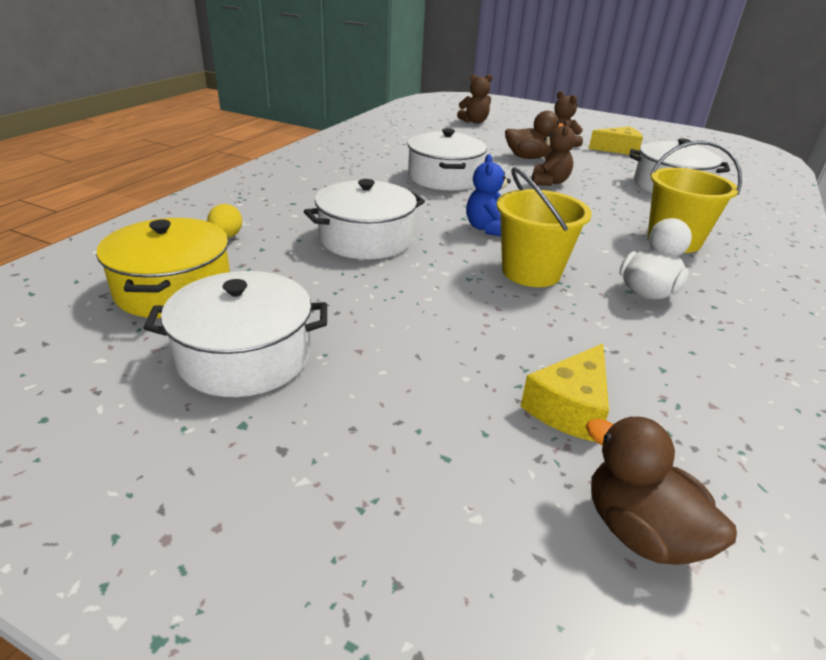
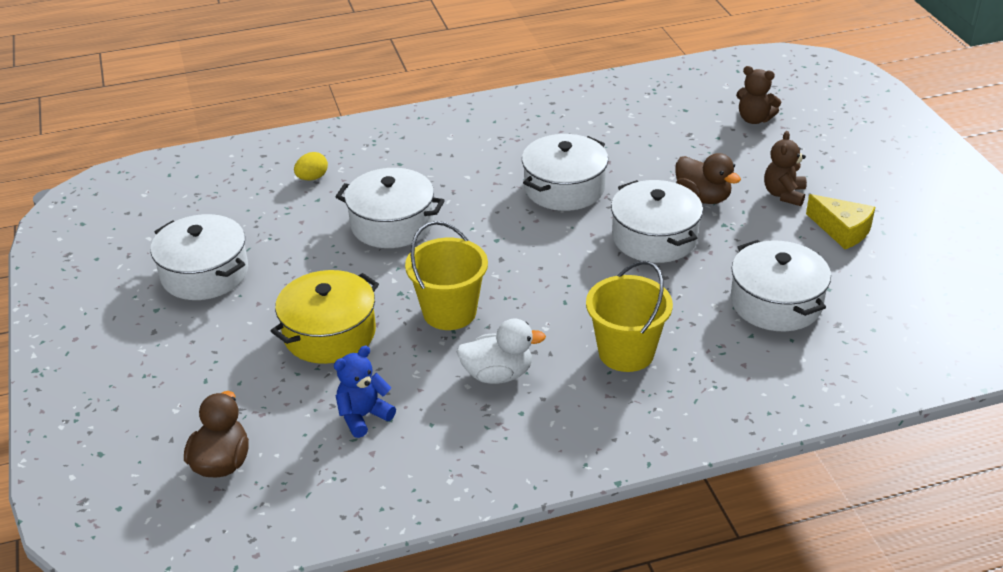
camera: 50 degrees right, 5 degrees up
yellow pot [96,218,230,318] -> yellow pot moved to [271,270,379,364]
blue teddy bear [466,154,511,236] -> blue teddy bear moved to [334,346,396,438]
yellow cheese [521,343,609,442] -> none
brown teddy bear [531,120,576,186] -> white pot [611,180,703,263]

